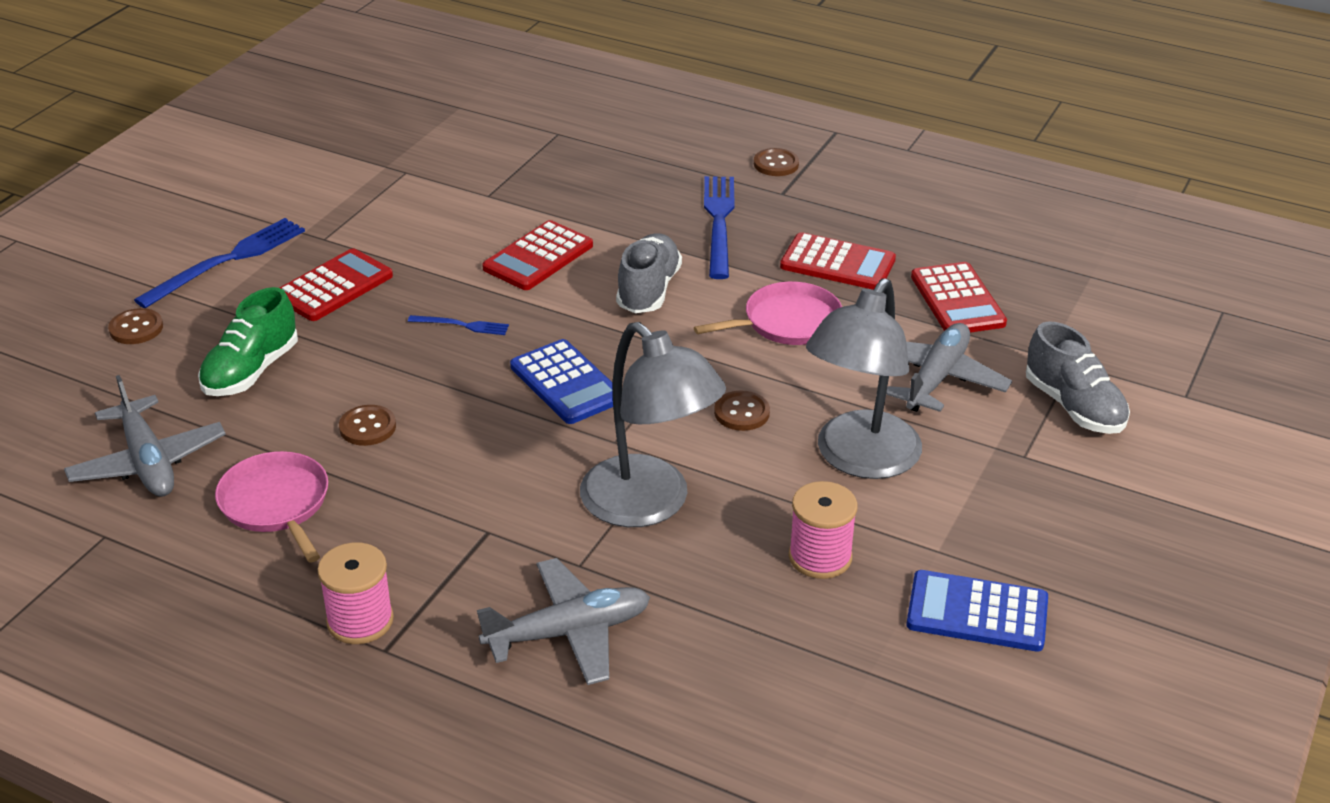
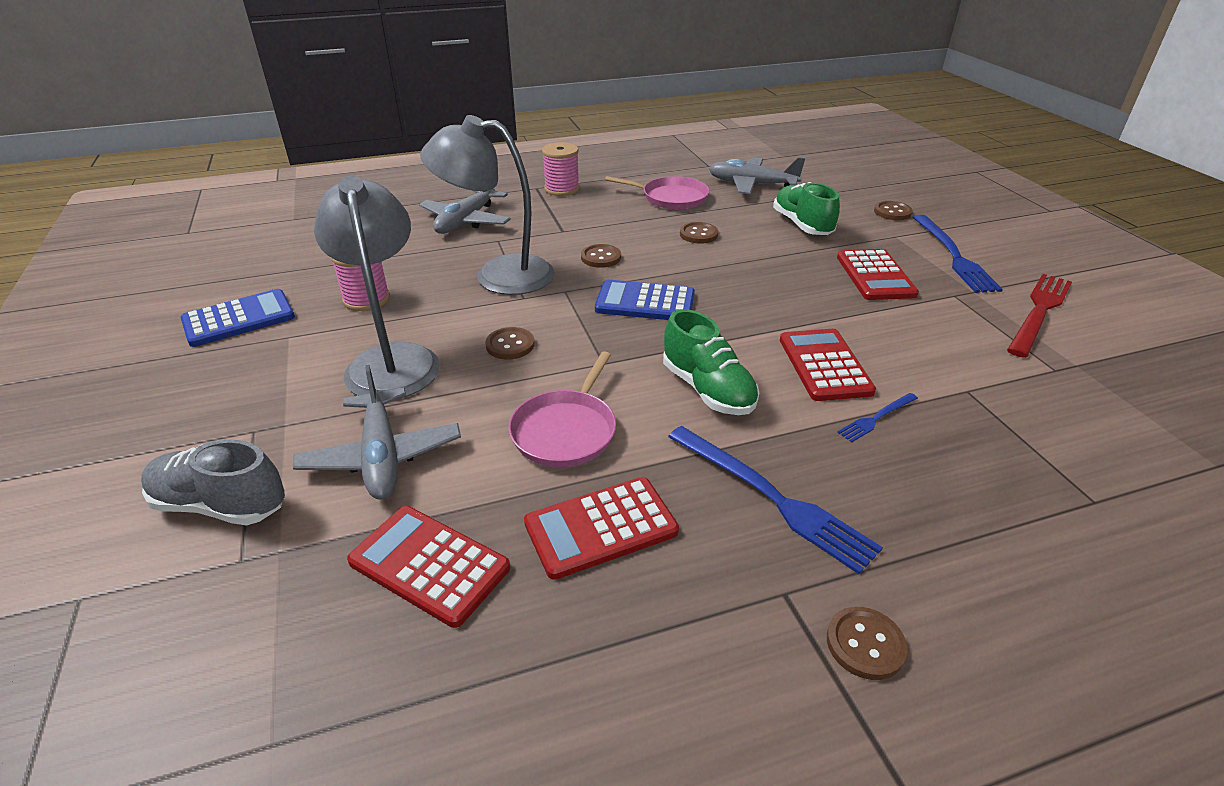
camera: 135 degrees right, 0 degrees up
blue fork [408,315,509,335] -> blue fork moved to [837,393,918,442]
grey shoe [616,233,682,313] -> green shoe [663,309,759,415]
none -> brown button [581,244,621,268]
none -> red fork [1007,274,1072,358]

